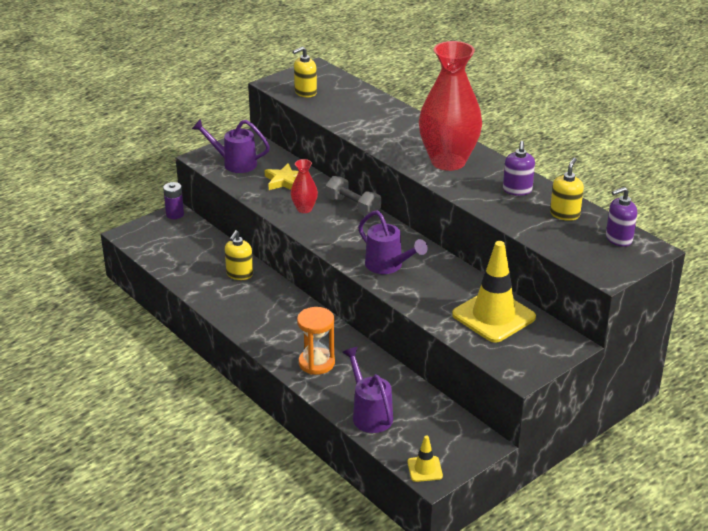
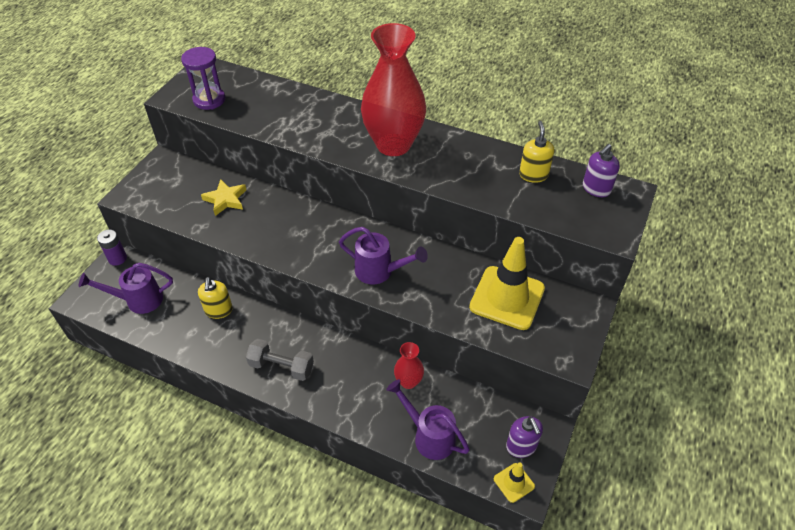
camera: 25 degrees left, 15 degrees up
purple watering can [192,119,270,173] -> purple watering can moved to [78,263,173,314]
red vase [291,159,318,213] -> red vase moved to [394,342,424,389]
yellow soap dispenser [293,46,317,98] -> purple hourglass [181,47,225,110]
orange hourglass [297,307,335,375] -> none
grey dumbbell [326,176,381,217] -> grey dumbbell moved to [246,339,314,381]
purple soap dispenser [503,141,535,196] -> purple soap dispenser moved to [506,416,543,458]

